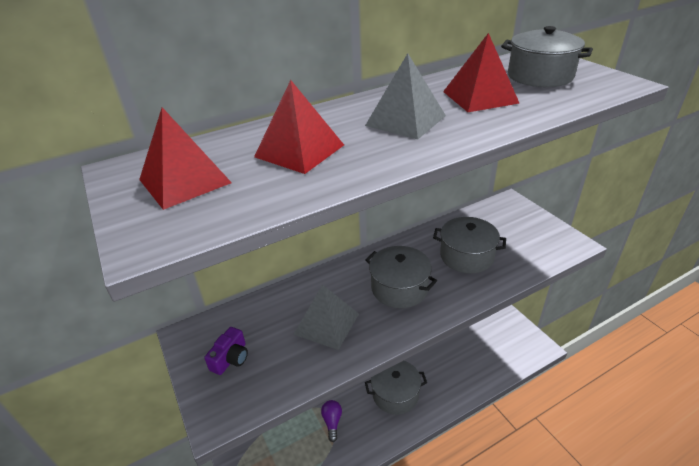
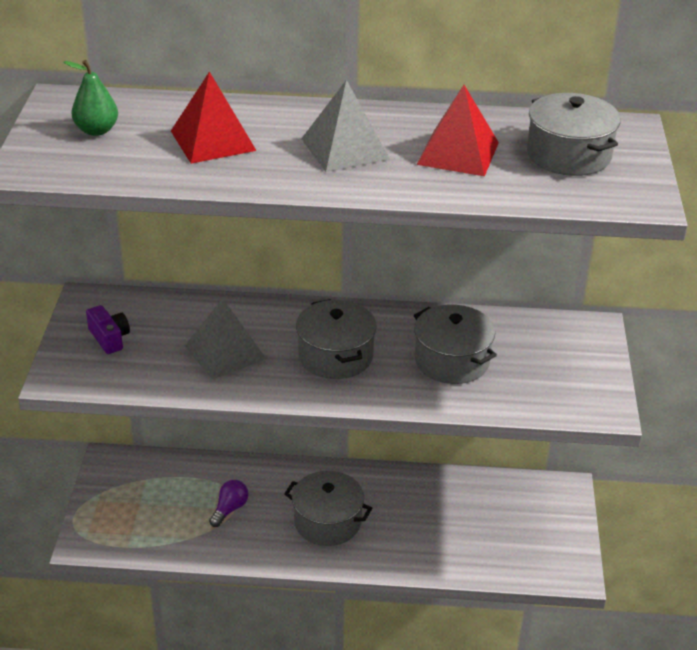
camera: 30 degrees right, 0 degrees up
red pyramid [139,107,232,210] -> green pear [64,60,118,136]
purple camera [204,327,248,375] -> purple camera turned 90 degrees counterclockwise [86,305,130,354]

